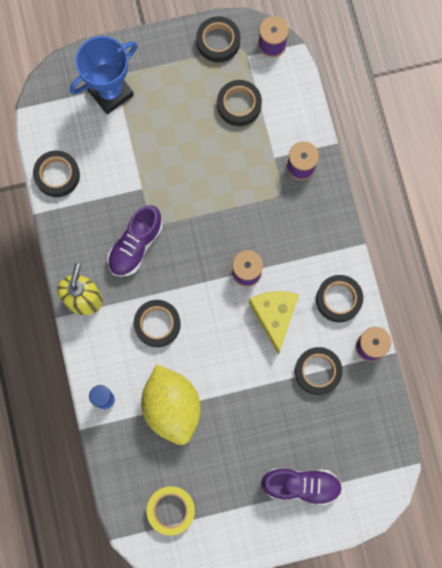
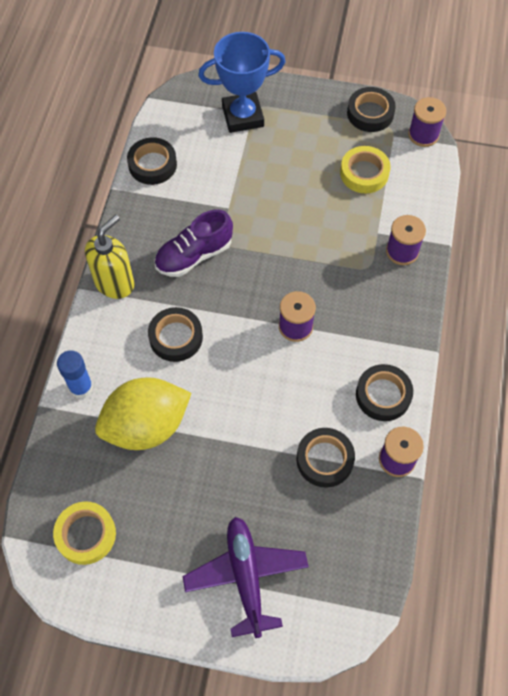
camera: 25 degrees right, 15 degrees down
yellow lemon [141,365,201,445] -> yellow lemon turned 60 degrees clockwise [95,377,191,450]
black tape [217,80,262,126] -> yellow tape [340,146,391,193]
yellow cheese [249,291,299,354] -> none
purple shoe [261,468,342,505] -> purple plane [183,517,309,638]

